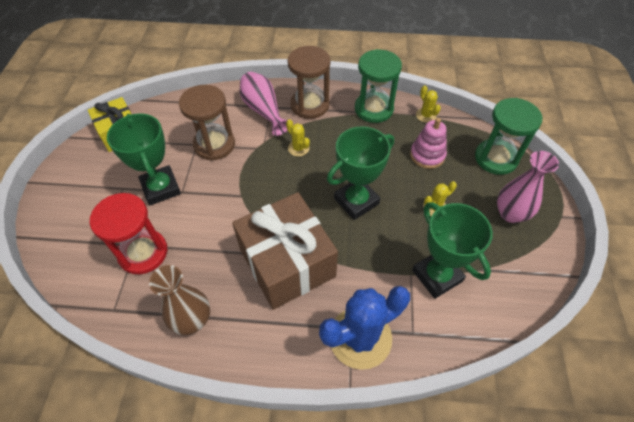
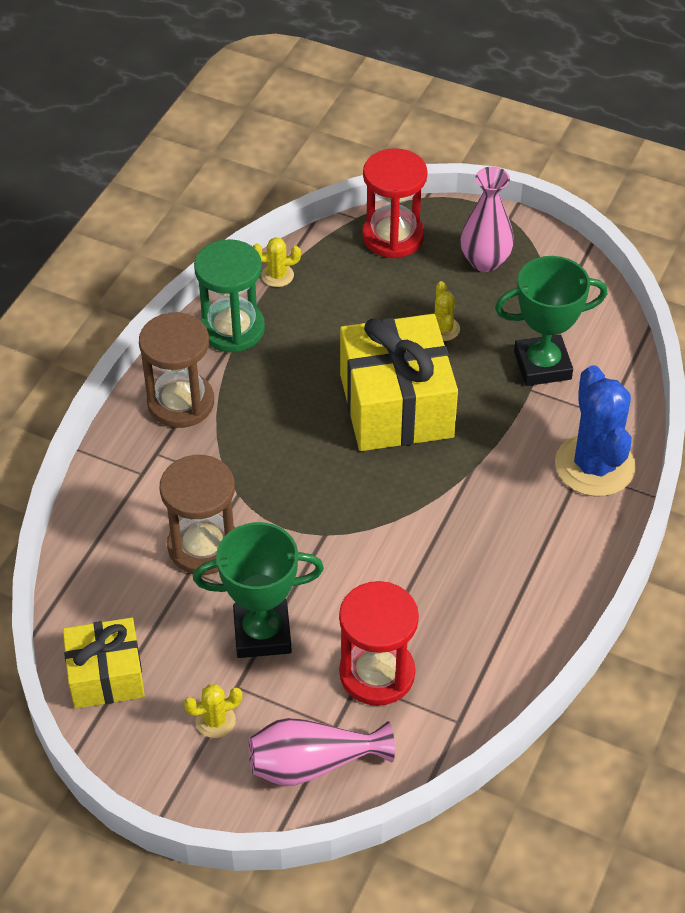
camera: 70 degrees left, 5 degrees down
brown vase [149,265,210,335] -> none
brown gift [232,192,338,310] -> none
pink vase [240,72,288,136] -> pink vase moved to [249,718,395,786]
yellow cactus [286,119,310,156] -> yellow cactus moved to [184,684,242,738]
green trophy [327,126,394,220] -> yellow gift [340,314,458,451]
pink stacking toy [410,118,447,169] -> none
green hourglass [475,98,542,175] -> red hourglass [362,148,428,258]

